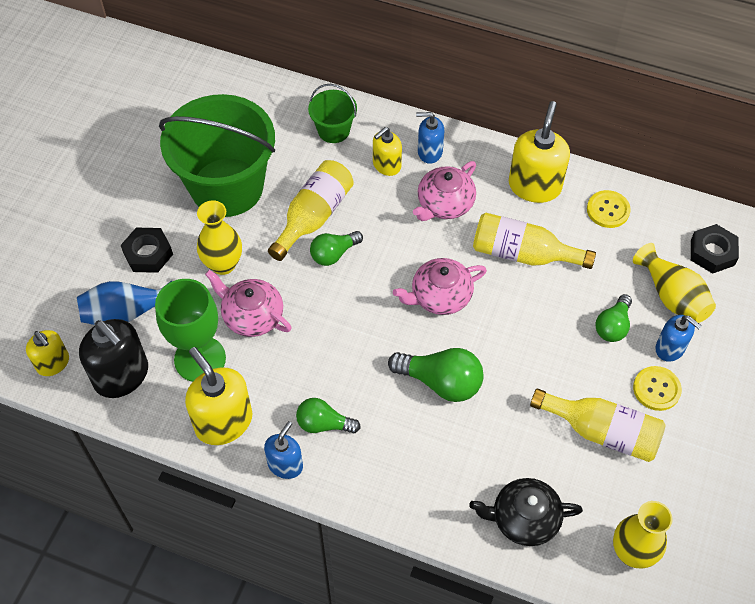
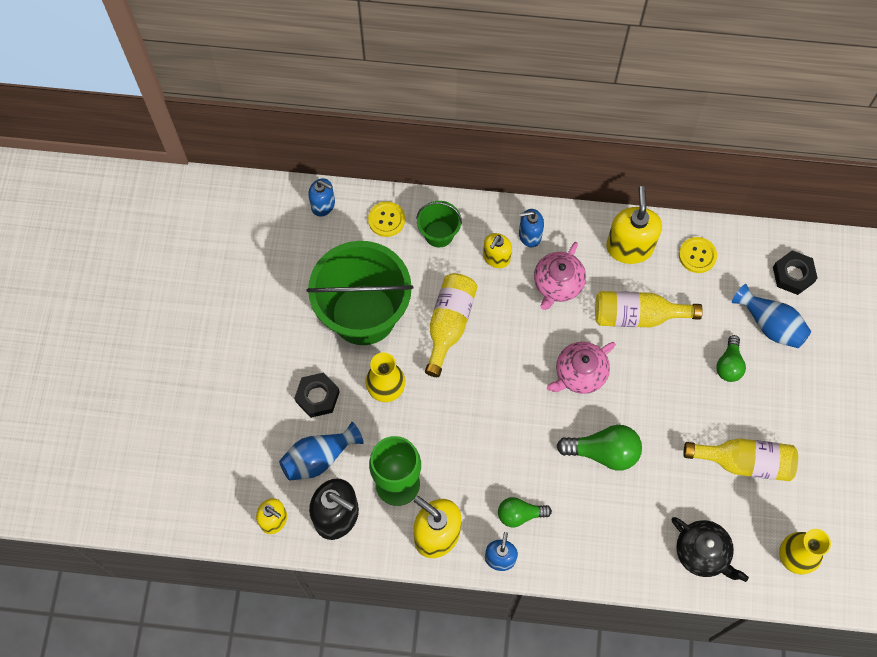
camera: 15 degrees left, 10 degrees up
pink teapot [205,270,292,337] -> none
green light bulb [310,231,363,266] -> none
black teapot [469,478,583,546] -> black teapot turned 120 degrees counterclockwise [672,517,749,582]
yellow vase [633,243,716,323] -> blue vase [732,284,811,348]
yellow button [633,366,682,411] -> yellow button moved to [368,201,405,237]
blue soap dispenser [655,315,702,362] -> blue soap dispenser moved to [308,178,335,217]

